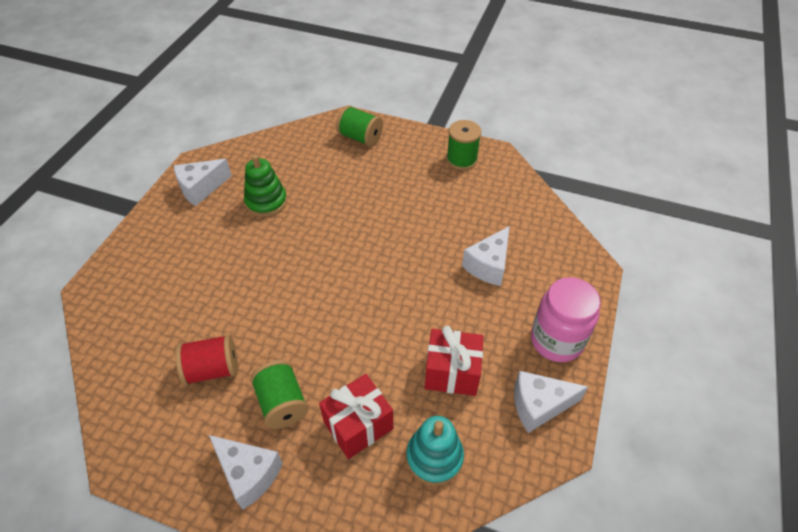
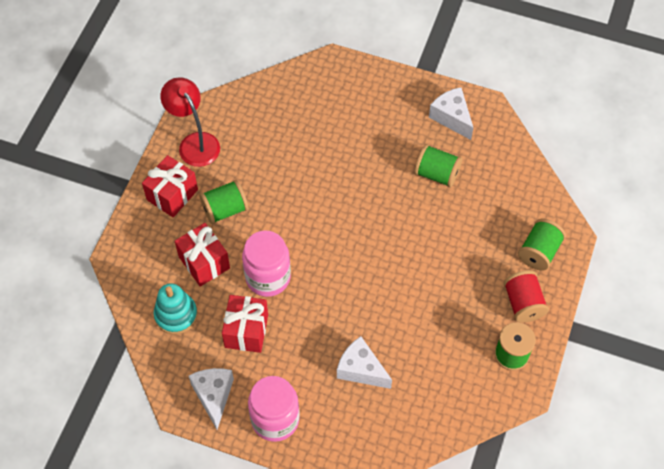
camera: 90 degrees right, 10 degrees up
red spool [176,334,238,386] -> red spool moved to [504,270,549,322]
white cheese [209,435,283,510] -> red gift [142,155,198,217]
green stacking toy [244,155,287,217] -> green spool [414,144,462,188]
none -> red lamp [160,77,220,167]
none -> pink jar [242,231,291,297]

